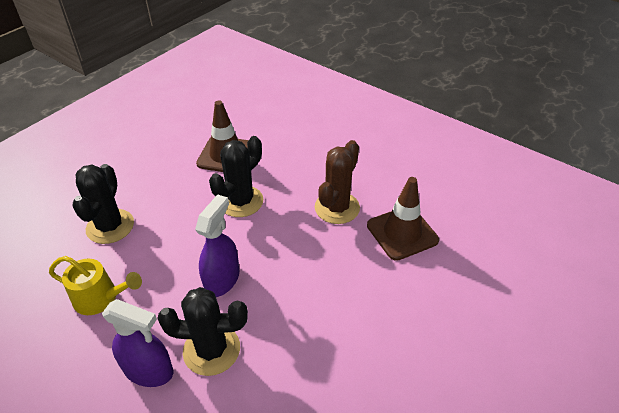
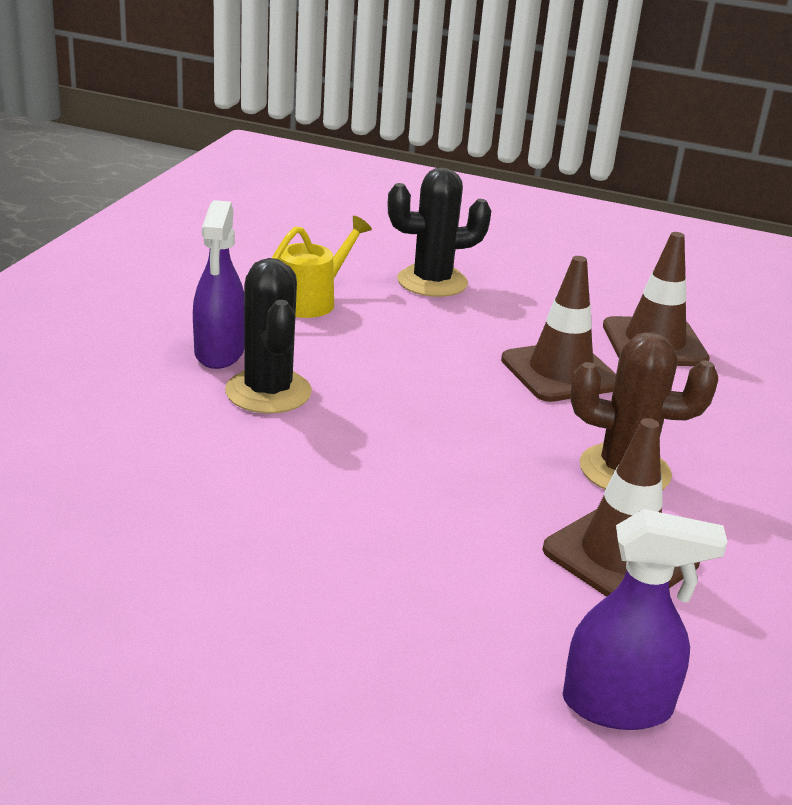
camera: 70 degrees right, 15 degrees down
yellow watering can [49,256,142,315] -> yellow watering can turned 135 degrees counterclockwise [272,216,372,318]
purple spray bottle [195,194,239,297] -> purple spray bottle moved to [563,509,728,730]
black cactus [209,136,263,217] -> brown traffic cone [501,256,616,402]

